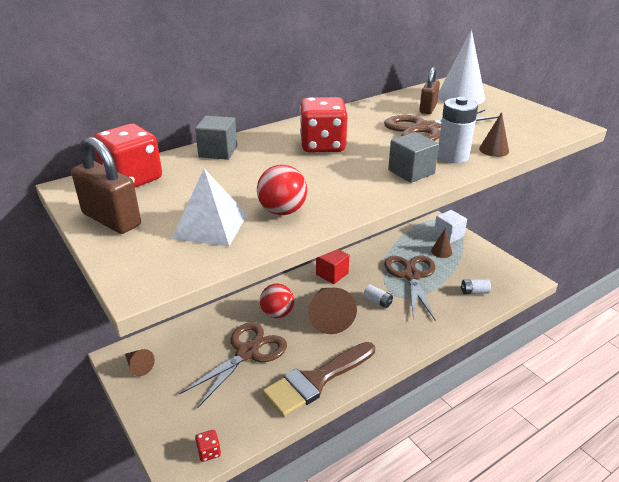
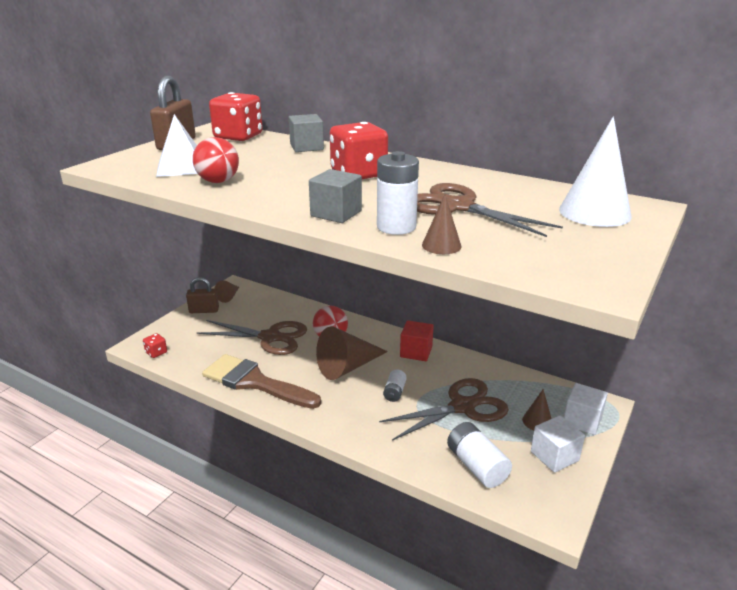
camera: 65 degrees right, 5 degrees down
brown padlock [419,67,440,114] -> brown padlock moved to [186,277,219,313]
white battery [461,279,491,294] -> white battery [447,422,512,488], size x1.70
none -> white cube [531,415,585,473]

